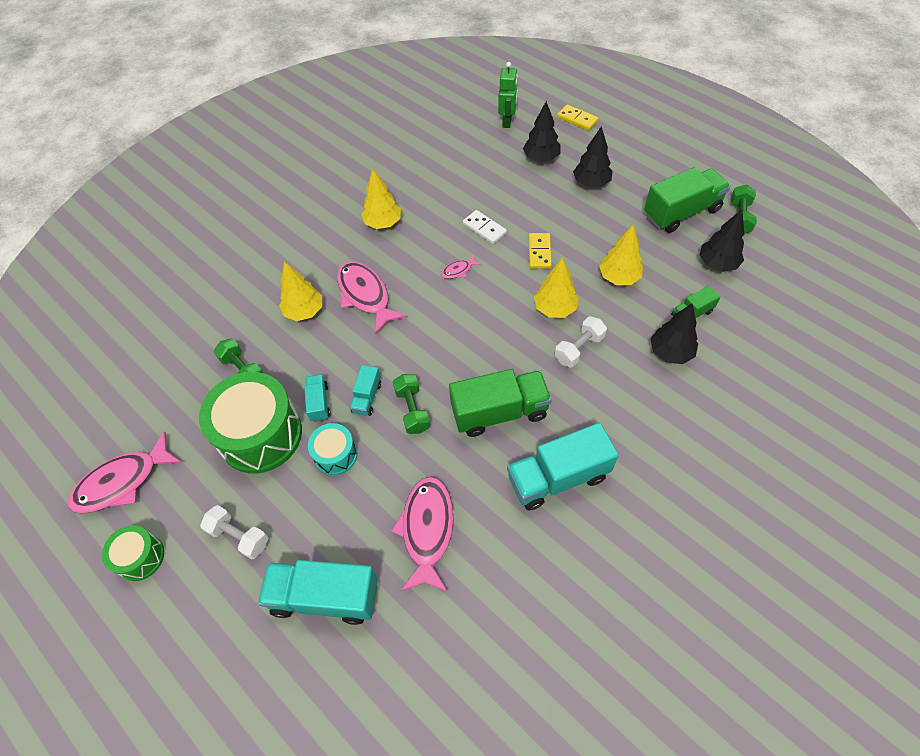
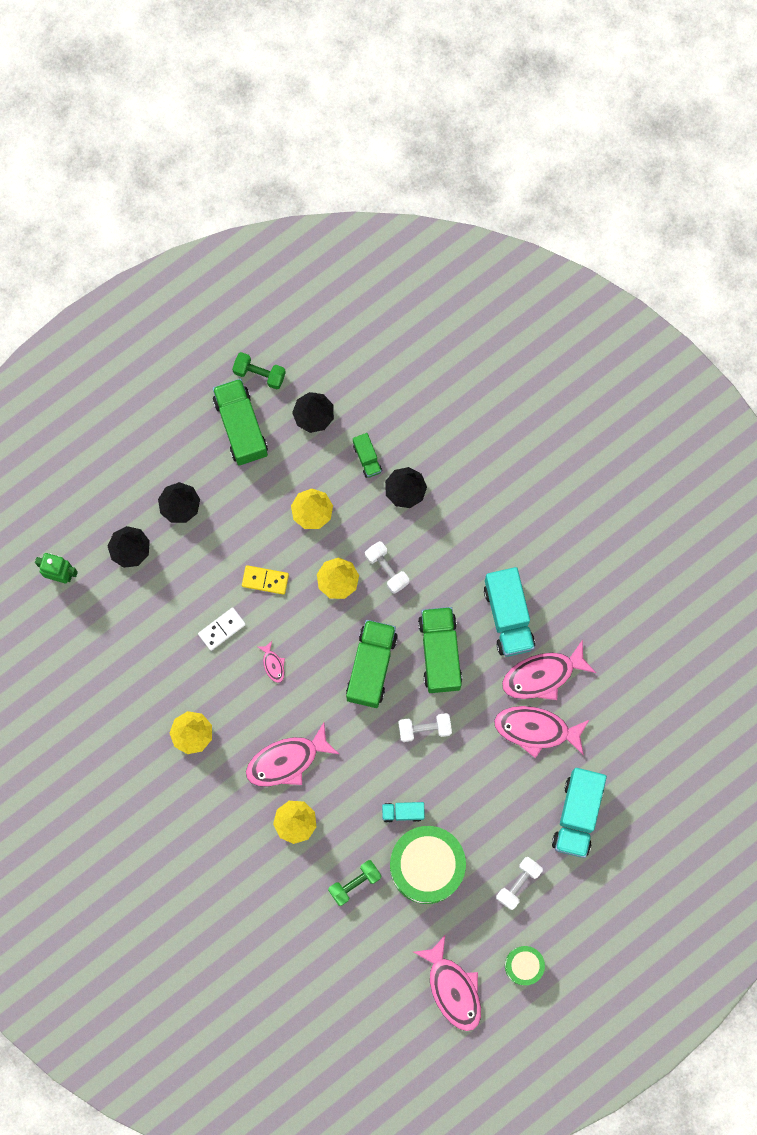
camera: 85 degrees left, 20 degrees up
turquoise drum [308,423,358,475] -> none
turquoise truck [350,365,381,416] -> none
green dumbbell [393,374,430,434] -> white dumbbell [398,713,452,742]
yellow domino [557,104,599,131] -> none
none -> green truck [346,620,398,708]
none -> pink fish [502,640,596,700]

